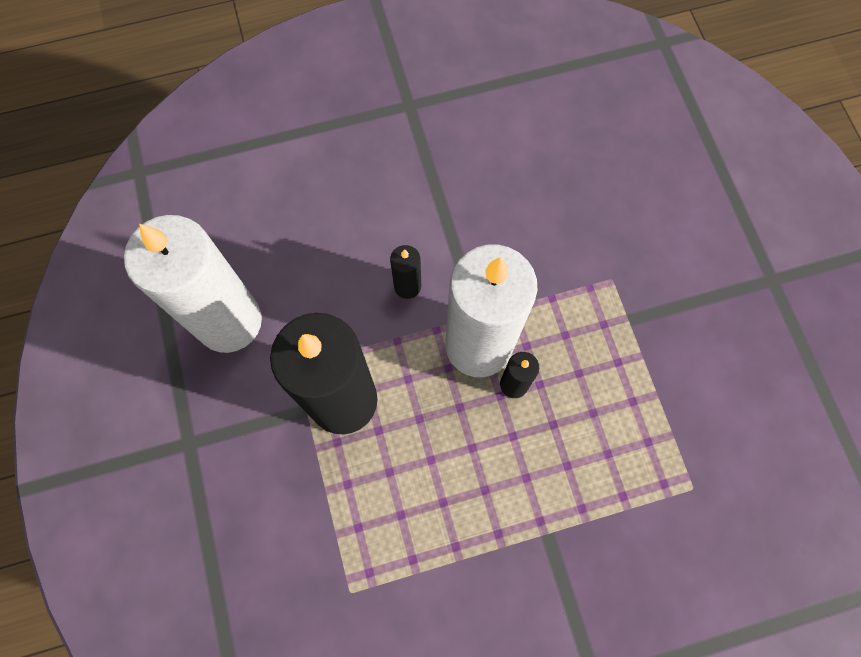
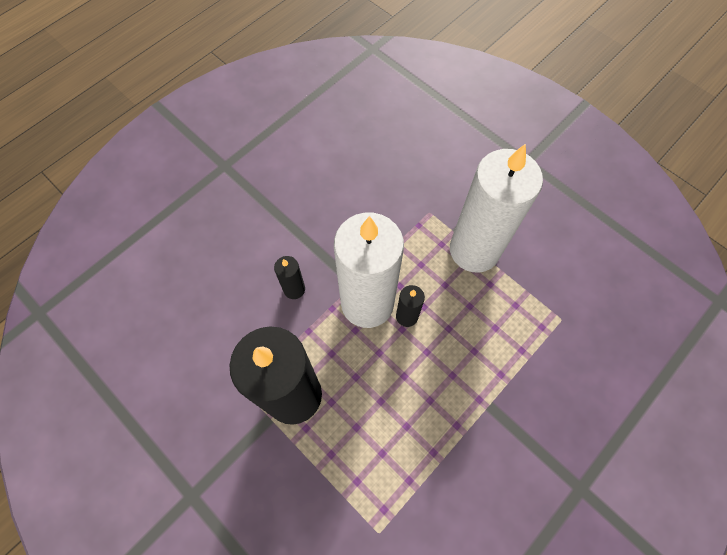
camera: 30 degrees left, 5 degrees down
white candle [124,215,262,353] -> white candle moved to [450,144,543,273]

